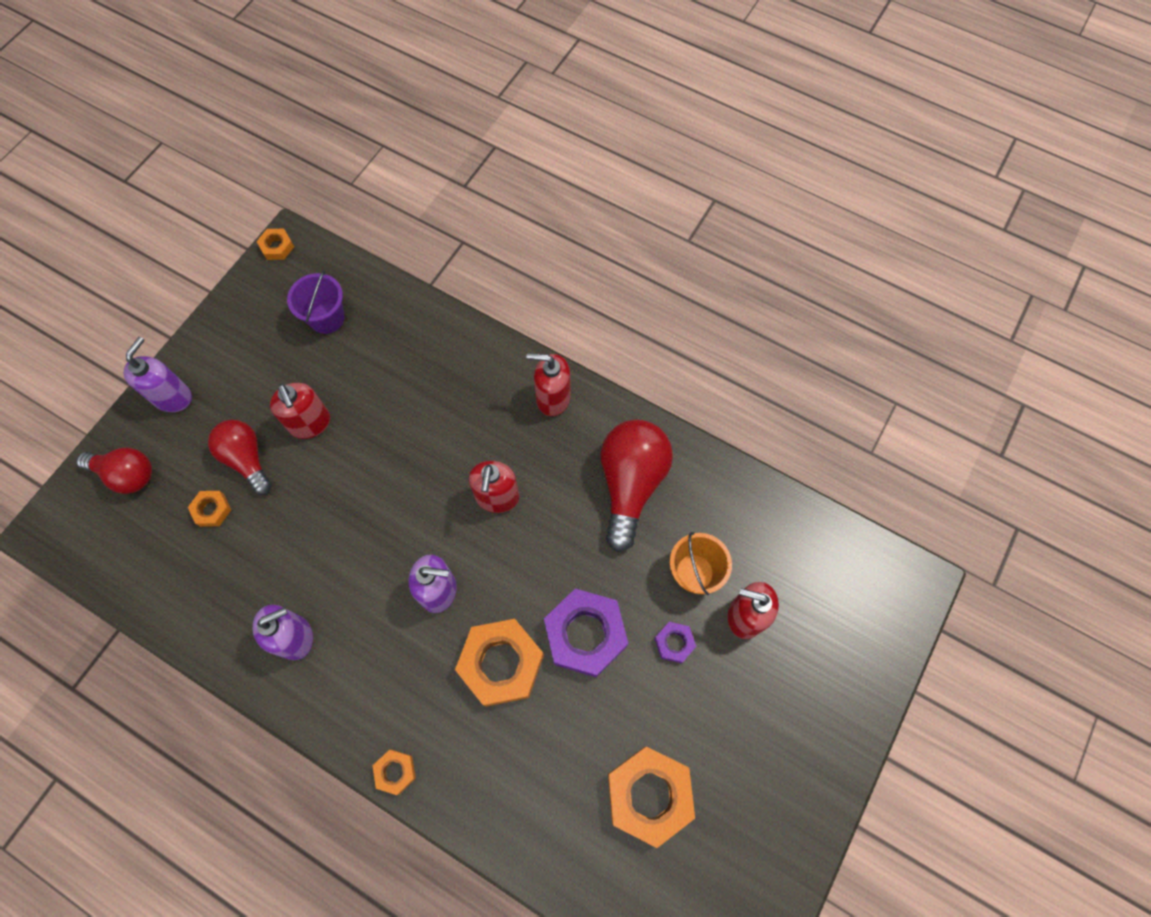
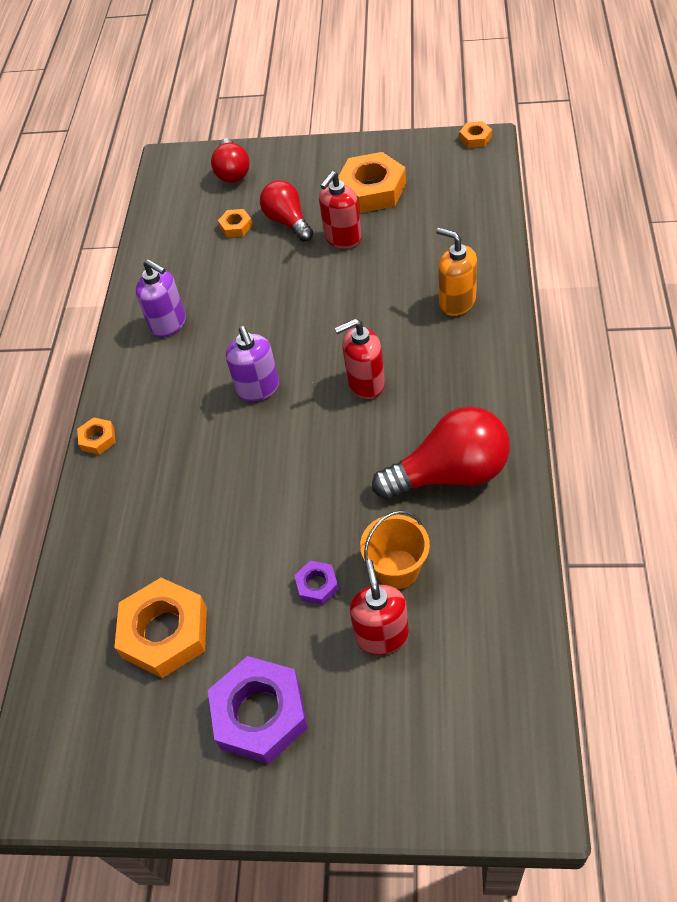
camera: 70 degrees right, 15 degrees down
purple soap dispenser [123,337,192,412] -> none
red light bulb [208,420,272,495] -> red light bulb turned 60 degrees counterclockwise [260,180,313,242]
purple bucket [287,270,344,334] -> none
orange nut [455,619,544,707] -> orange nut moved to [338,152,406,213]
red soap dispenser [527,353,571,416] -> none
purple nut [544,588,628,677] -> purple nut moved to [208,656,308,764]
none -> orange soap dispenser [436,228,477,316]

